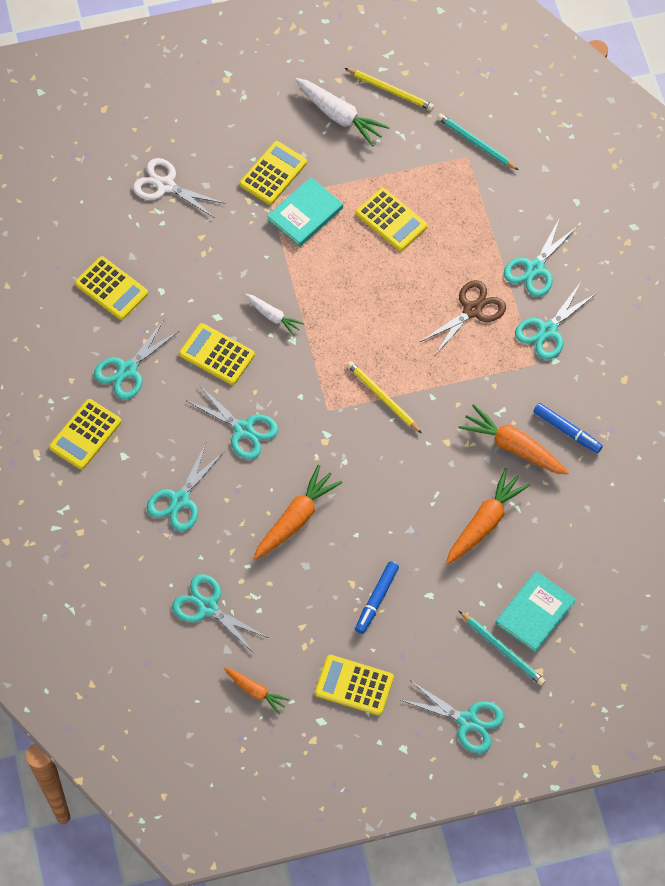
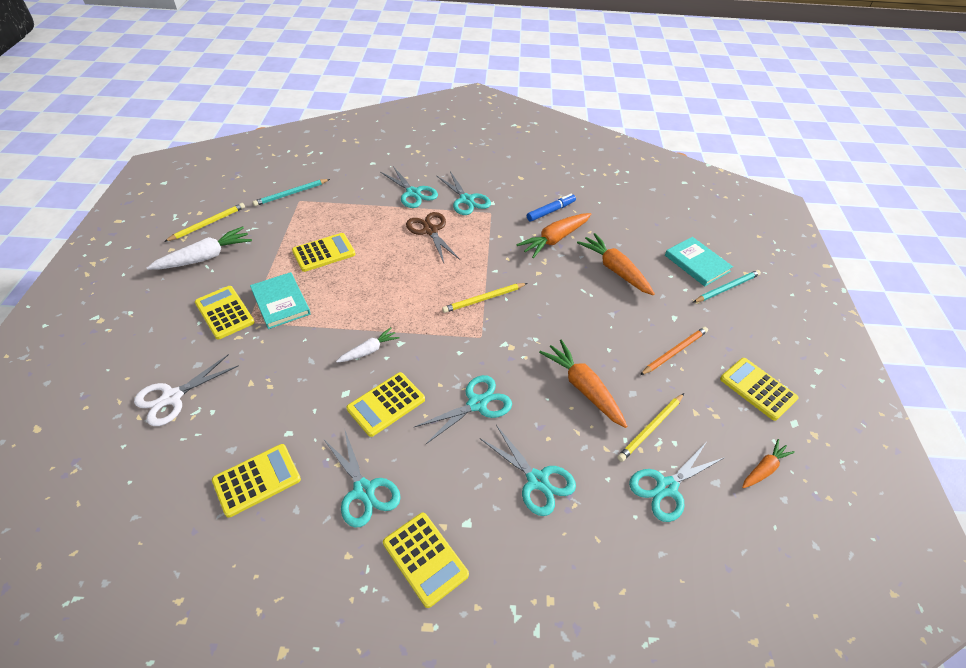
camera: 75 degrees left, 15 degrees down
yellow calculator [315,655,394,716] -> yellow calculator turned 105 degrees clockwise [720,358,798,421]
blue marker [355,561,399,634] -> orange pencil [640,327,708,375]
turquoise scissors [401,681,504,753] -> none
none -> yellow pencil [617,393,684,462]

